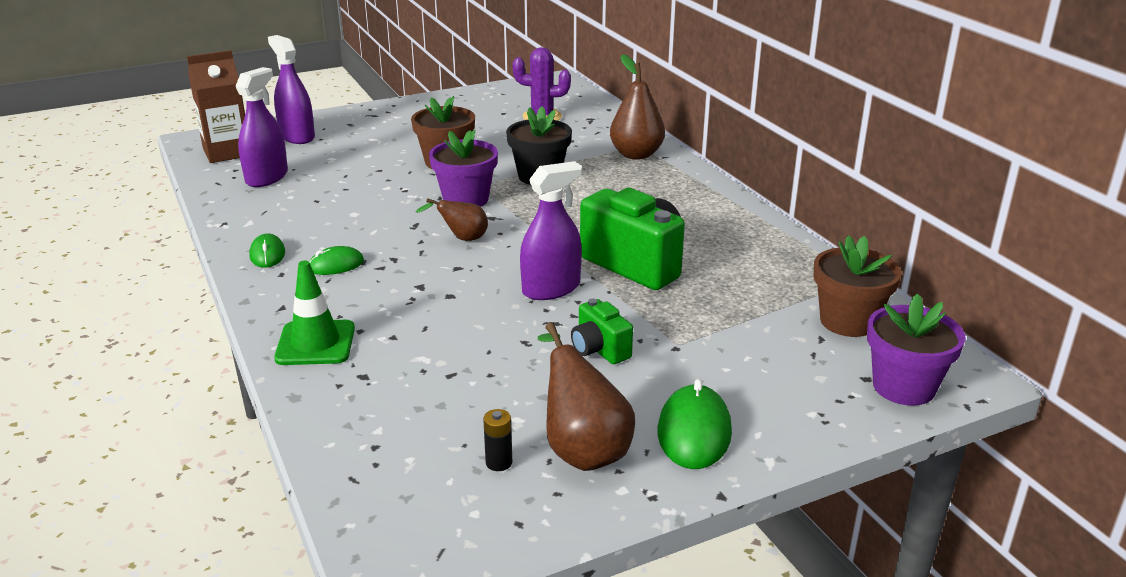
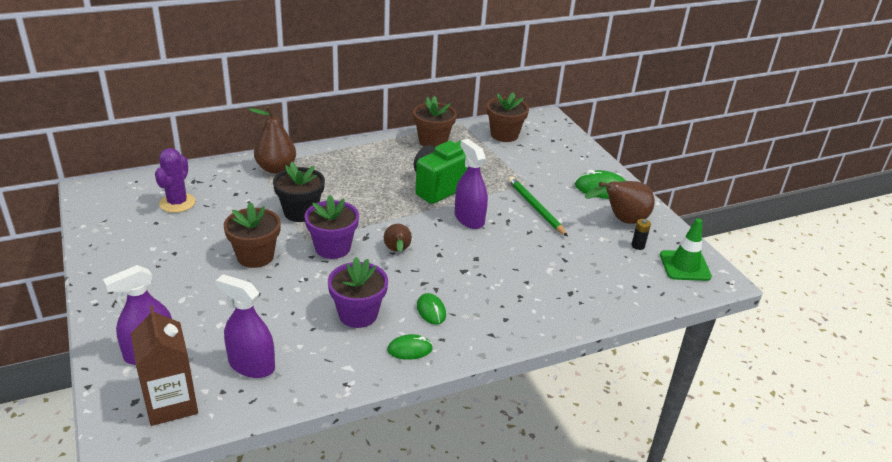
camera: 90 degrees left, 5 degrees up
green traffic cone [274,261,355,365] -> green traffic cone moved to [660,218,712,281]
green camera [571,298,633,364] -> green pencil [508,176,568,237]
purple flower pot [867,294,966,406] -> purple flower pot moved to [328,257,388,328]
none -> brown flower pot [413,96,457,147]

